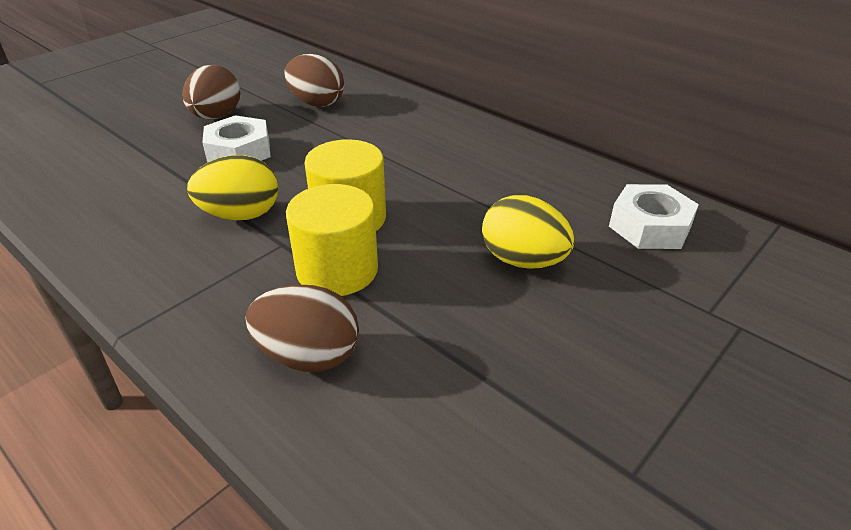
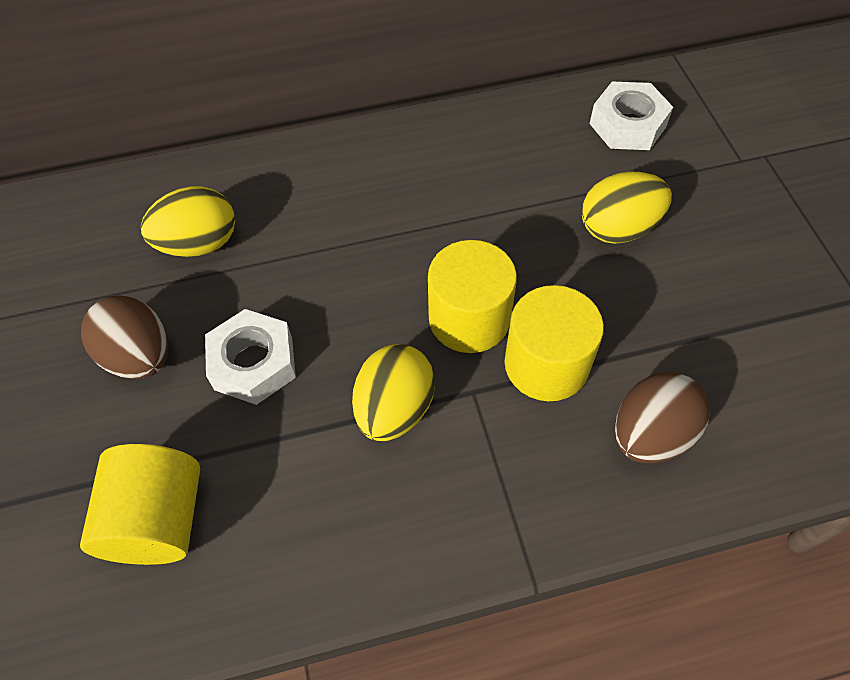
camera: 55 degrees left, 20 degrees up
brown egg [284,54,344,107] -> yellow egg [141,186,235,257]
none -> yellow cylinder [80,444,200,565]

